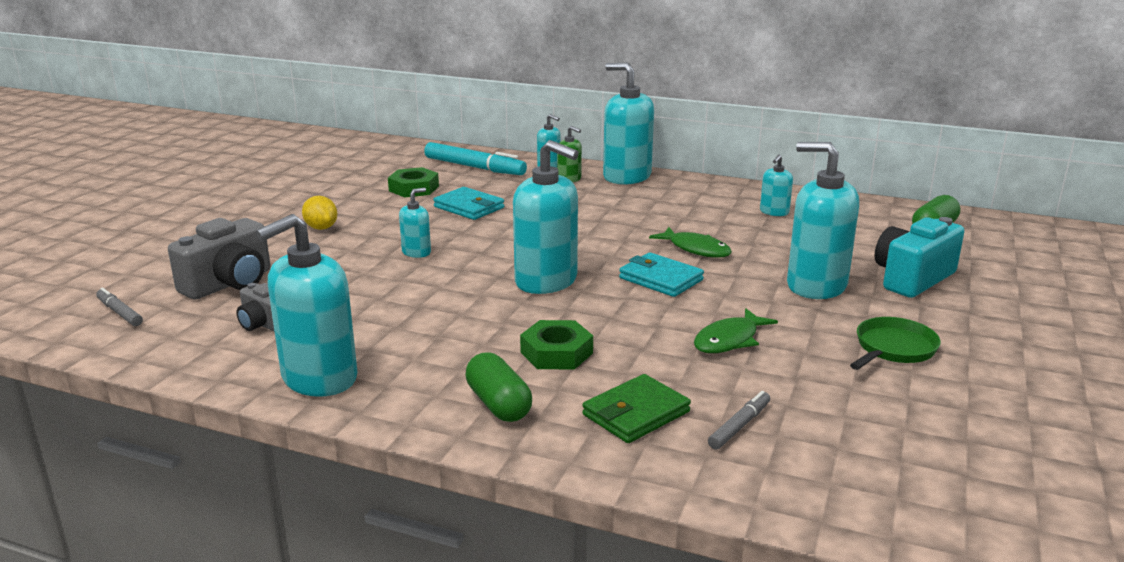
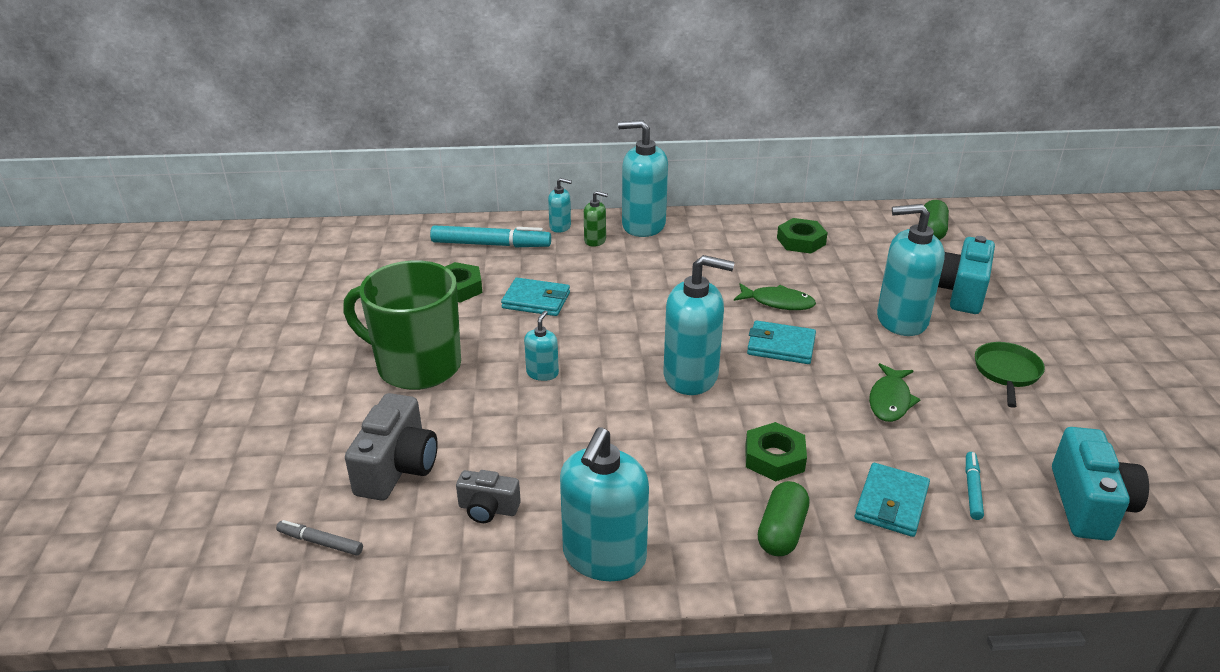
camera: 25 degrees left, 10 degrees up
yellow lemon [302,196,337,230] -> green mug [343,260,461,390]
green capsule [465,352,532,422] -> green capsule turned 75 degrees clockwise [758,481,810,556]
green wallet [582,374,691,443] -> turquoise wallet [855,463,930,537]
grey marker [708,391,770,450] -> turquoise marker [966,452,984,520]
turquoise soap dispenser [760,155,793,216] -> green nut [777,218,828,254]
none -> turquoise camera [1052,427,1149,541]

